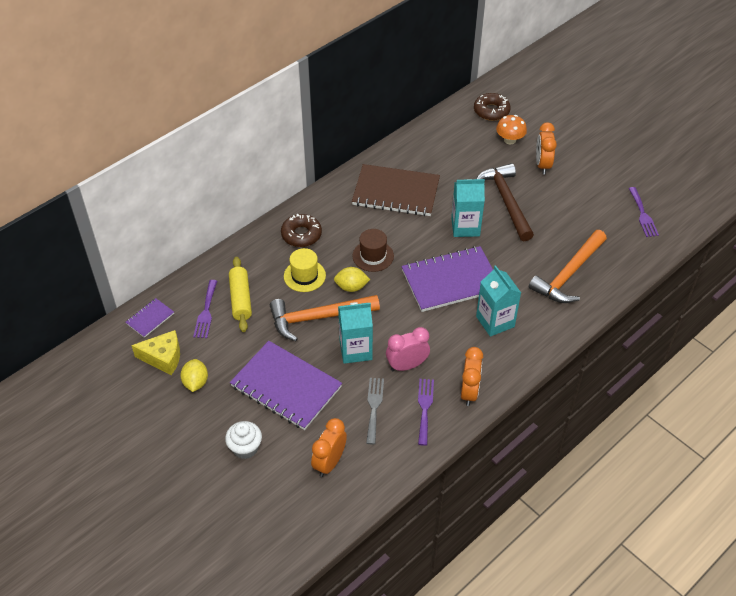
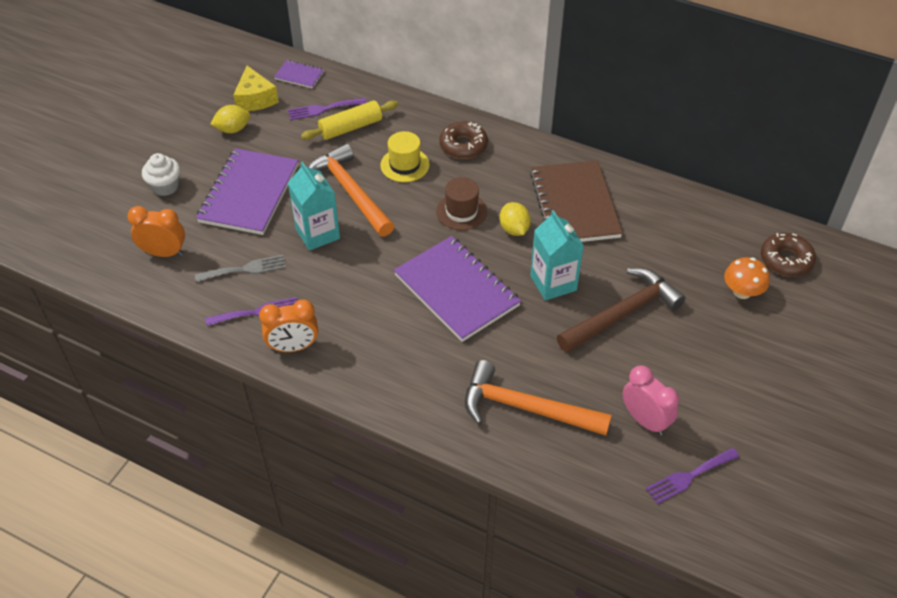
camera: 70 degrees right, 0 degrees up
yellow lemon [334,267,370,292] -> yellow lemon moved to [500,202,531,236]
pink clock [386,327,430,371] -> pink clock moved to [623,365,679,436]
turquoise carton [476,265,521,337] -> none
orange clock [536,122,557,174] -> none

